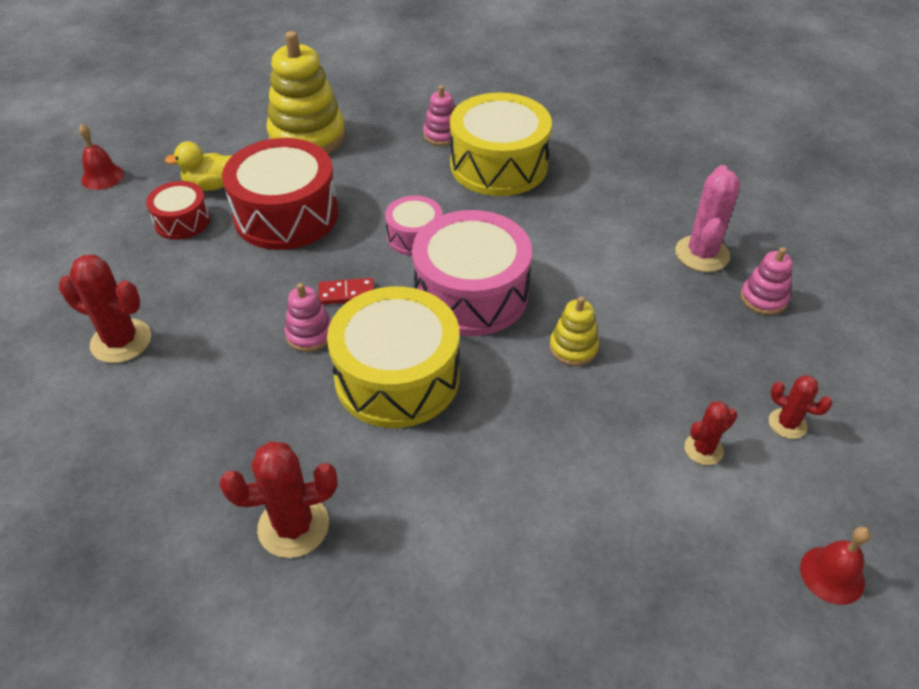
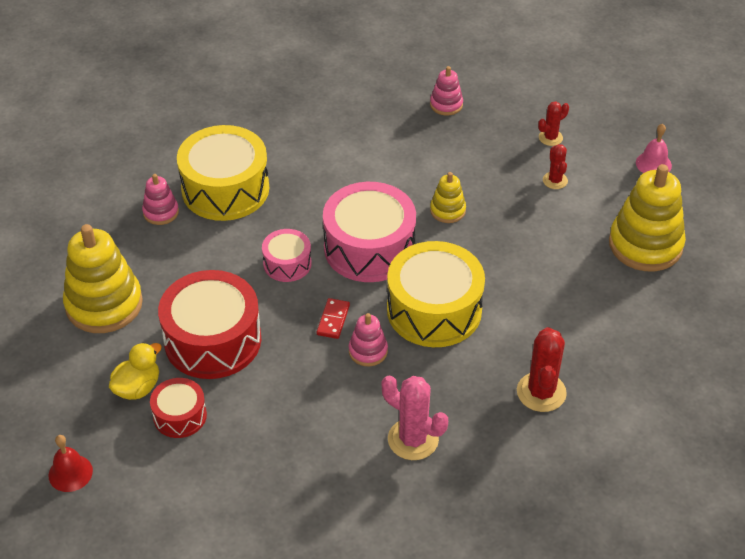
camera: 70 degrees left, 0 degrees up
red cactus [59,255,151,363] -> none
yellow duck [165,142,233,191] -> yellow duck turned 150 degrees counterclockwise [109,343,162,400]
pink cactus [675,165,740,272] -> pink cactus moved to [382,376,448,460]
red bell [800,526,871,605] -> pink bell [636,124,672,173]
none -> yellow stacking toy [609,164,686,272]

